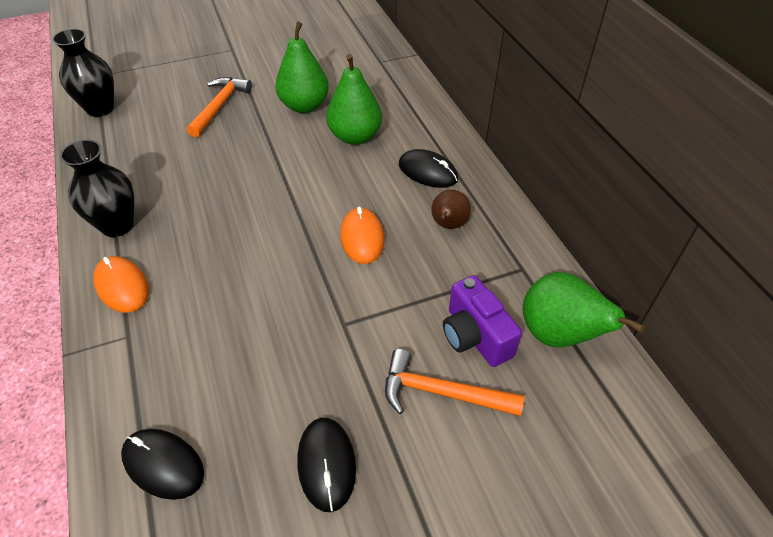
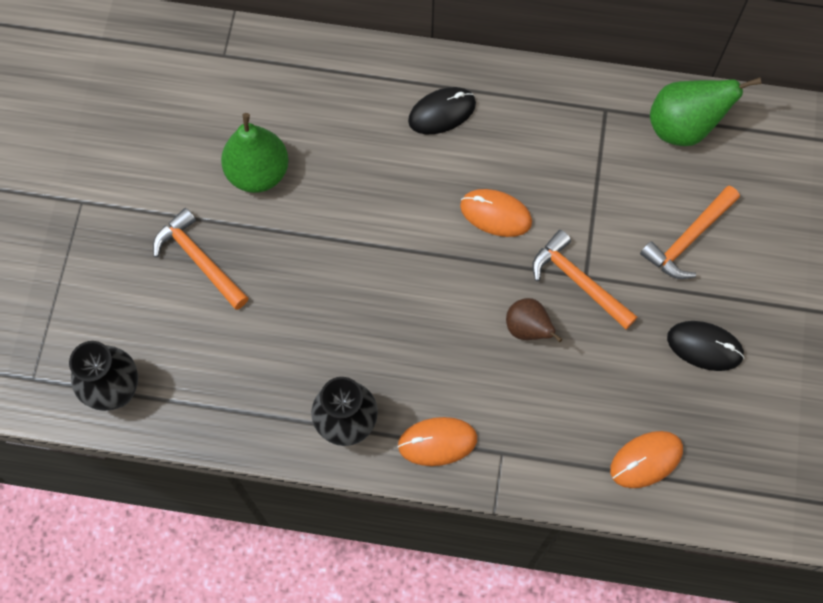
camera: 60 degrees left, 20 degrees up
black mouse [121,429,204,500] -> orange mouse [610,431,683,488]
green pear [326,54,382,145] -> none
brown pear [431,190,471,229] -> brown pear moved to [506,298,562,342]
purple camera [443,275,522,367] -> none
none -> orange hammer [532,230,637,329]

